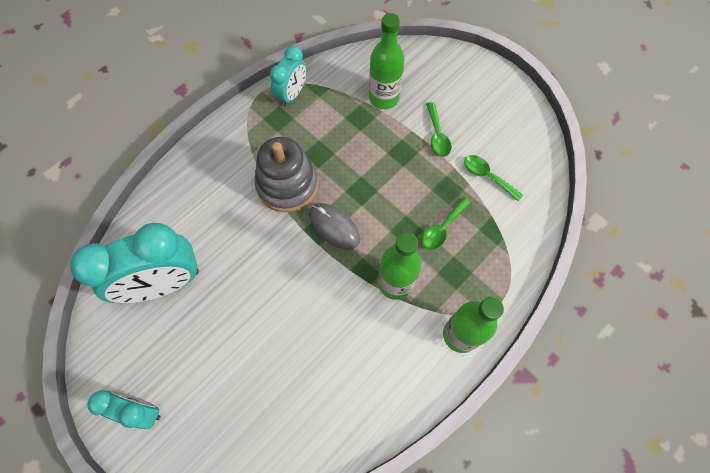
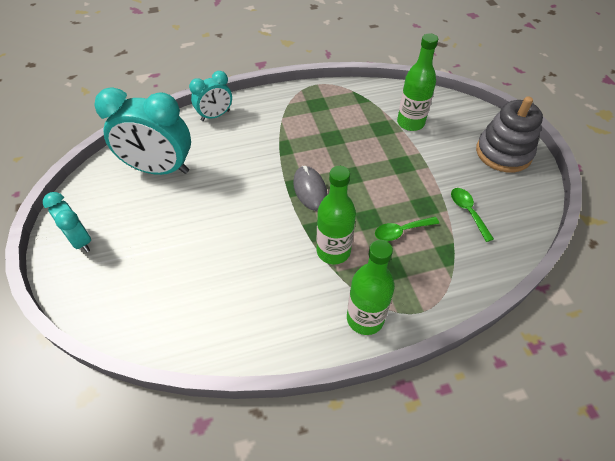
camera: 30 degrees right, 15 degrees down
grey stacking toy [255,137,318,212] -> grey stacking toy moved to [476,96,543,173]
turquoise clock [270,46,307,107] -> turquoise clock moved to [189,71,232,121]
green spoon [426,102,451,157] -> none

